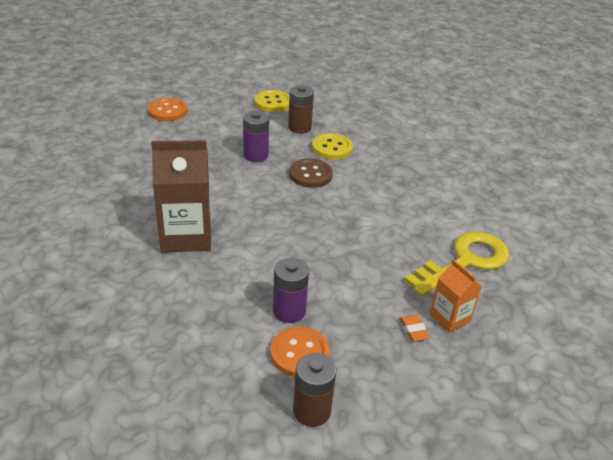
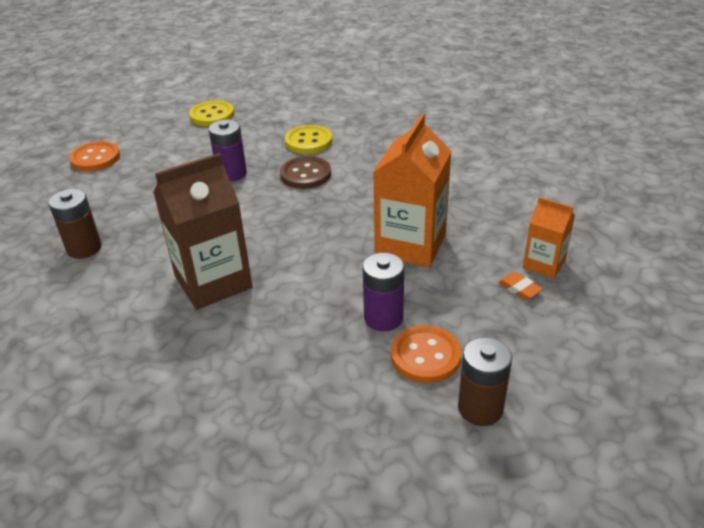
camera: 20 degrees left, 0 degrees up
brown battery [288,85,314,134] -> brown battery moved to [49,189,102,259]
yellow key [404,231,509,296] -> none
none -> orange carton [374,114,452,268]

